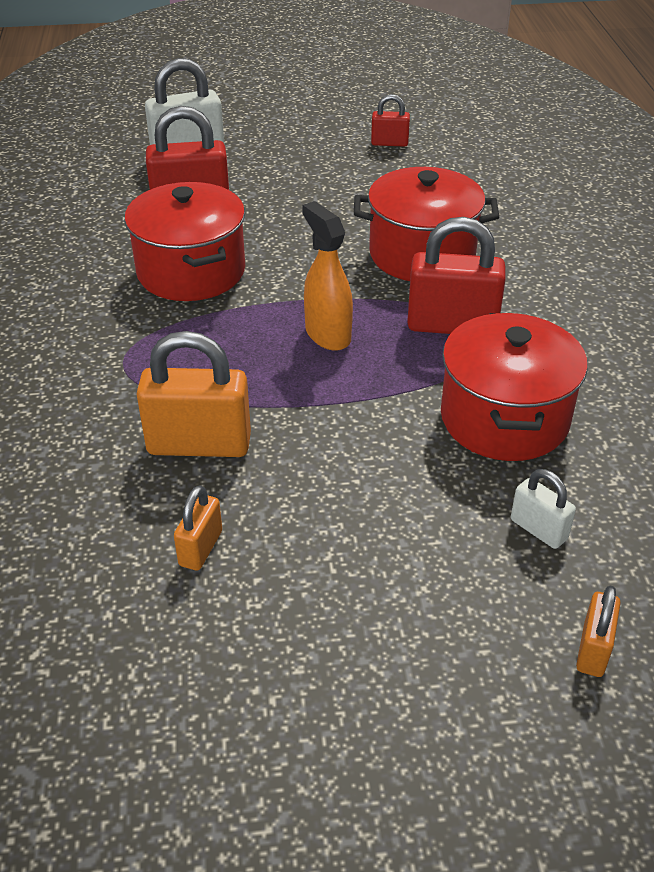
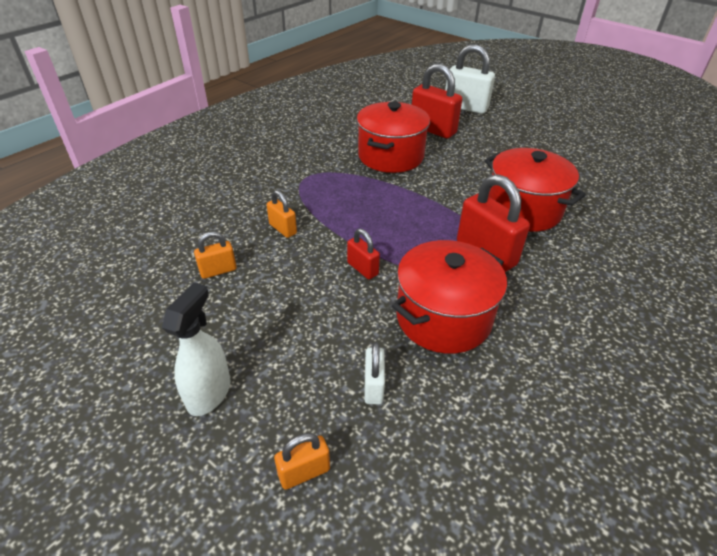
camera: 45 degrees right, 0 degrees up
orange padlock [137,331,251,457] -> orange padlock [267,190,297,238], size x0.53
orange spray bottle [302,201,353,351] -> none
red padlock [371,94,410,147] -> red padlock moved to [347,229,380,279]
none -> white spray bottle [162,282,230,416]

